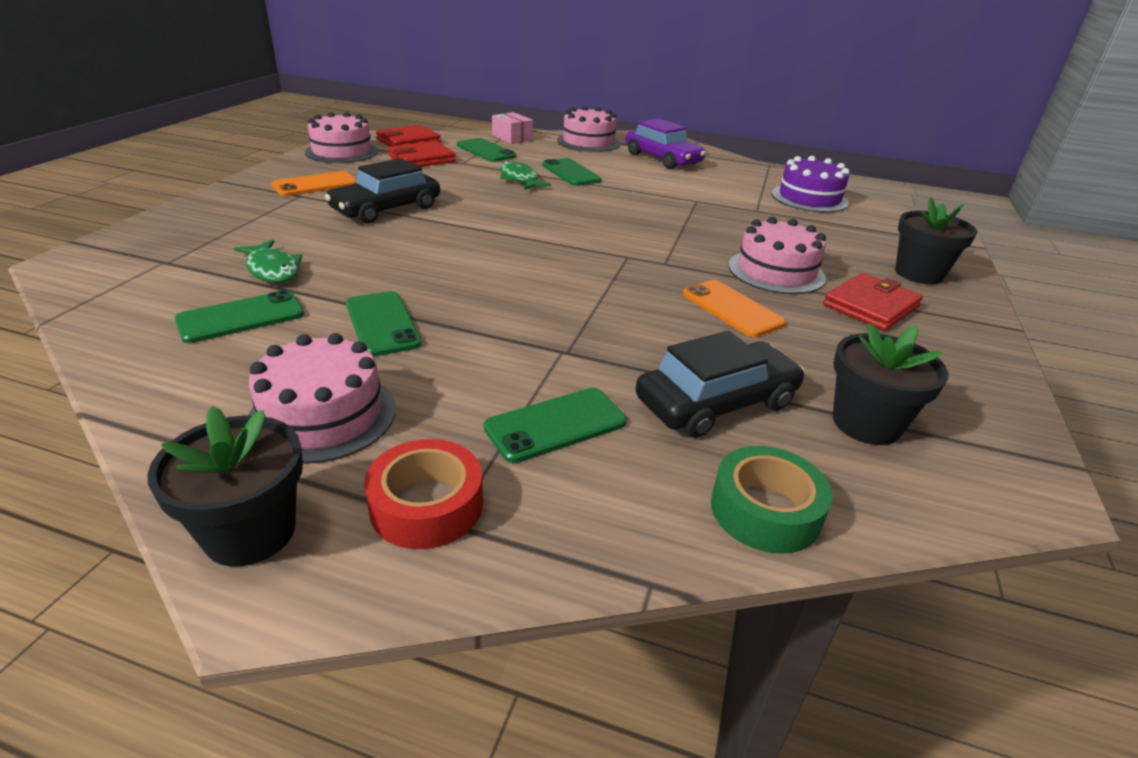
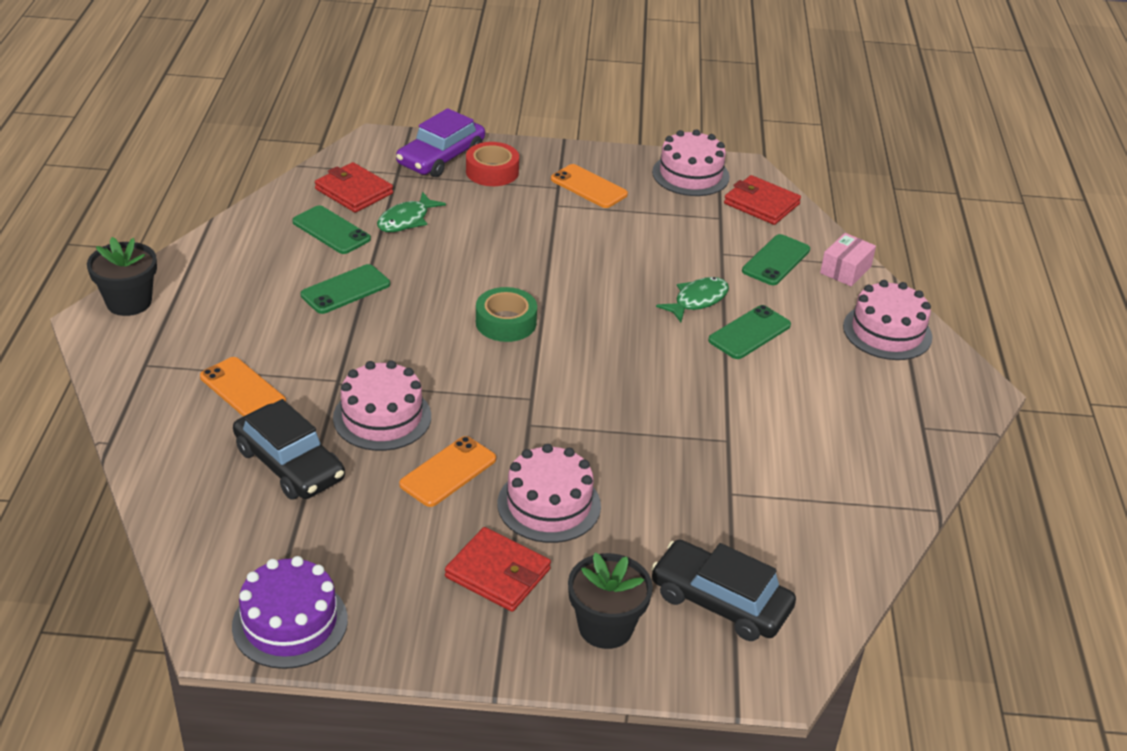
camera: 75 degrees right, 5 degrees up
pink cake [248,333,396,464] -> pink cake moved to [333,360,431,451]
black car [325,158,440,224] -> black car moved to [651,540,796,641]
red tape [364,439,483,549] -> red tape moved to [466,142,519,186]
red wallet [388,141,456,167] -> red wallet moved to [315,162,393,213]
green phone [484,388,627,463] -> orange phone [200,357,286,416]
purple car [626,118,706,169] -> purple car moved to [396,108,485,177]
green tape [711,446,832,553] -> green tape moved to [476,287,537,342]
purple cake [772,156,850,213] -> purple cake moved to [232,556,348,669]
black flower pot [833,323,949,445] -> none

